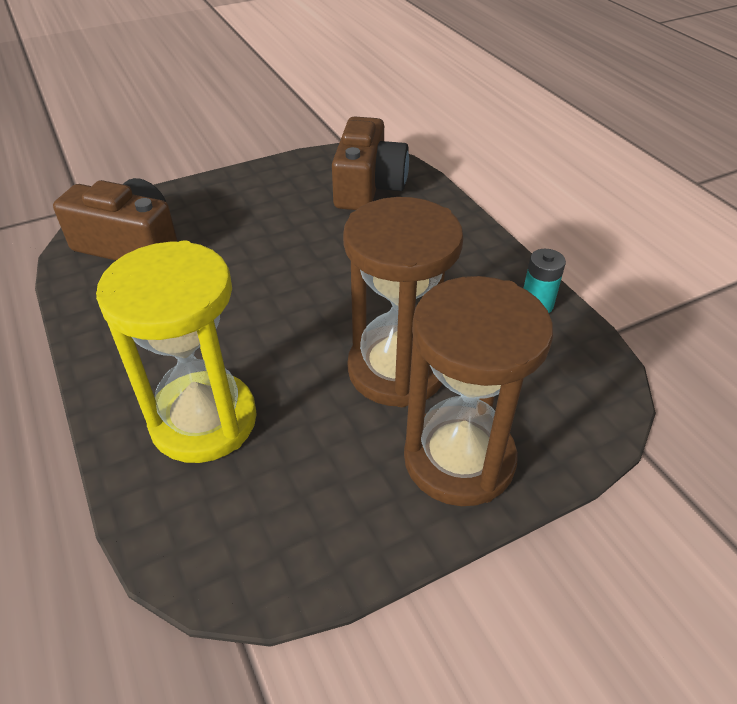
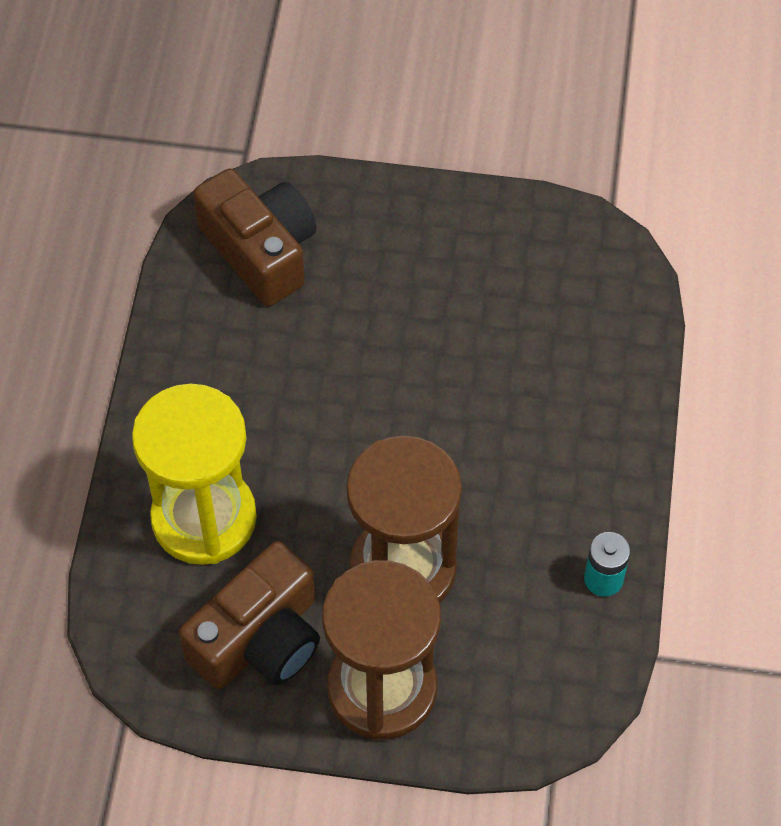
camera: 35 degrees right, 15 degrees up
brown camera [332,116,409,210] -> brown camera moved to [179,541,320,689]

